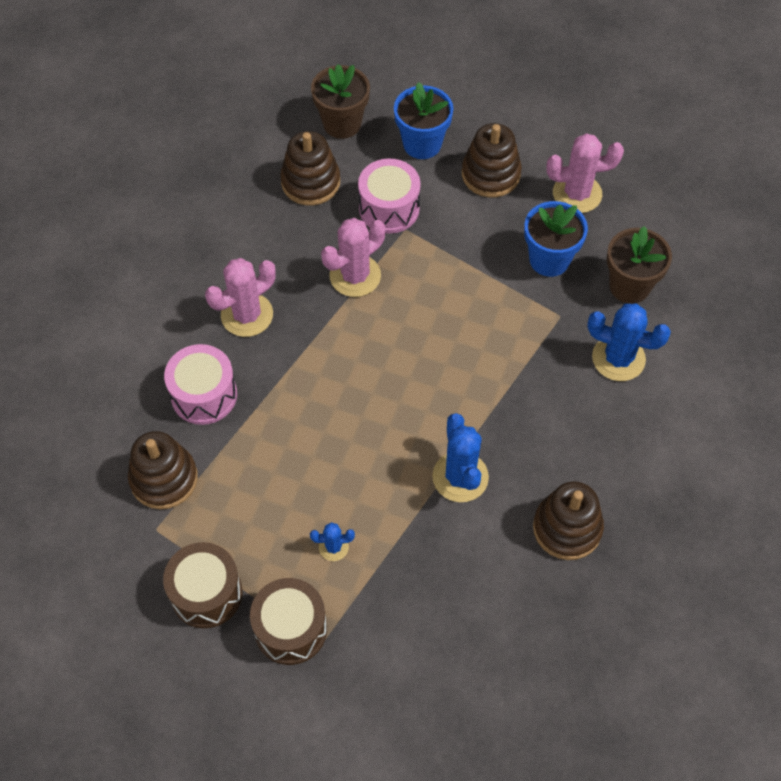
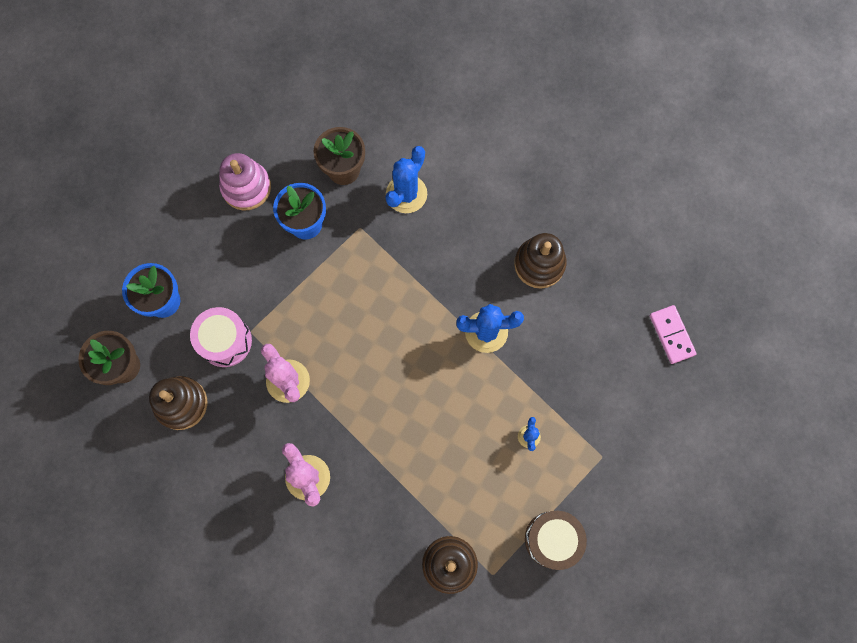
camera: 80 degrees left, 15 degrees up
pink drum [164,344,237,425] -> none
brown drum [250,578,327,665] -> none
brown stacking toy [462,123,522,197] -> none
pink cactus [546,133,624,213] -> pink stacking toy [219,153,271,211]
none -> pink domino [650,305,697,364]

